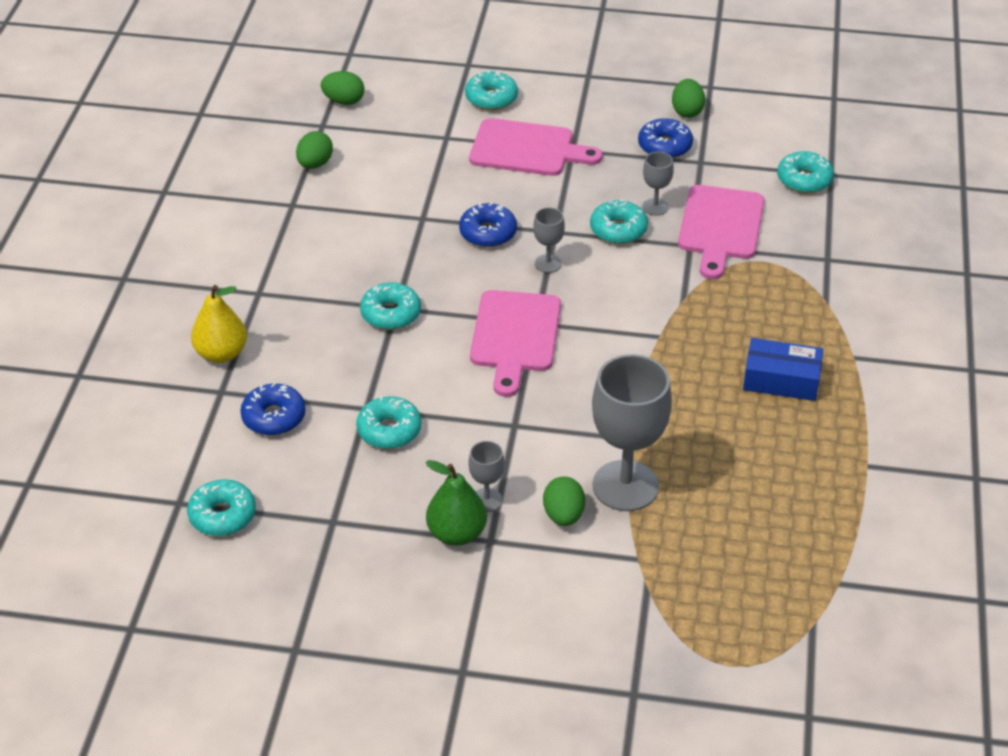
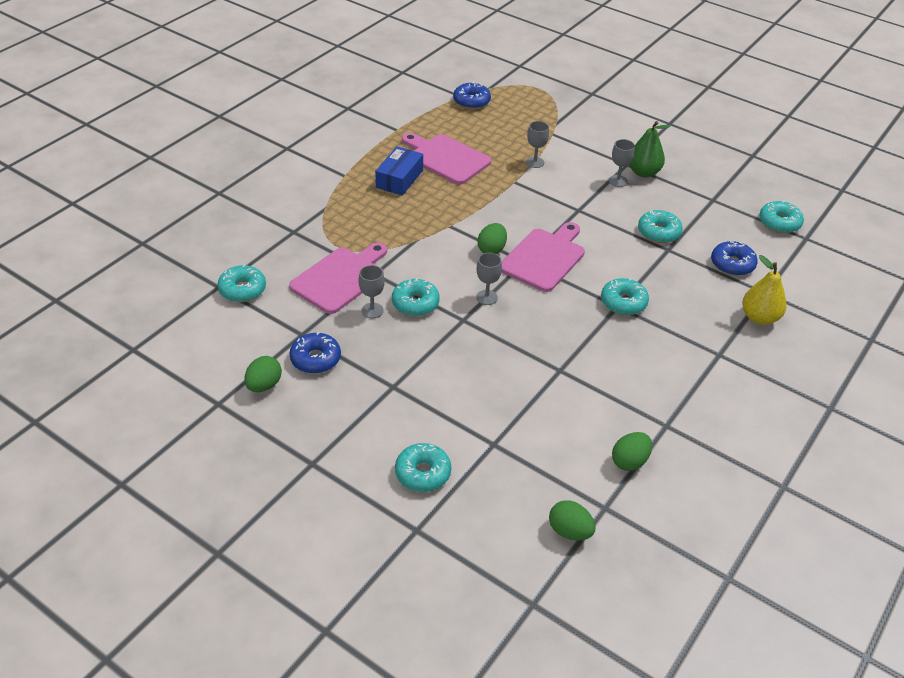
camera: 155 degrees left, 0 degrees up
blue donut [459,203,517,247] -> blue donut moved to [453,82,491,109]
pink cutting board [469,118,602,176] -> pink cutting board moved to [402,133,491,184]
green egg [543,476,585,526] -> green egg moved to [477,223,507,254]
grey goblet [592,354,672,511] -> grey goblet [526,121,549,168], size x0.46
blue box [743,338,823,401] -> blue box turned 75 degrees clockwise [375,146,423,196]

